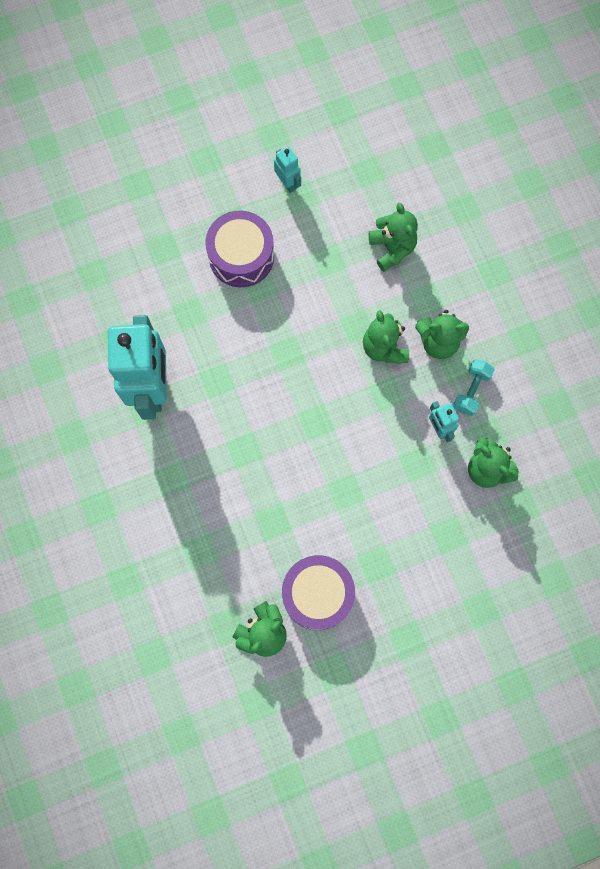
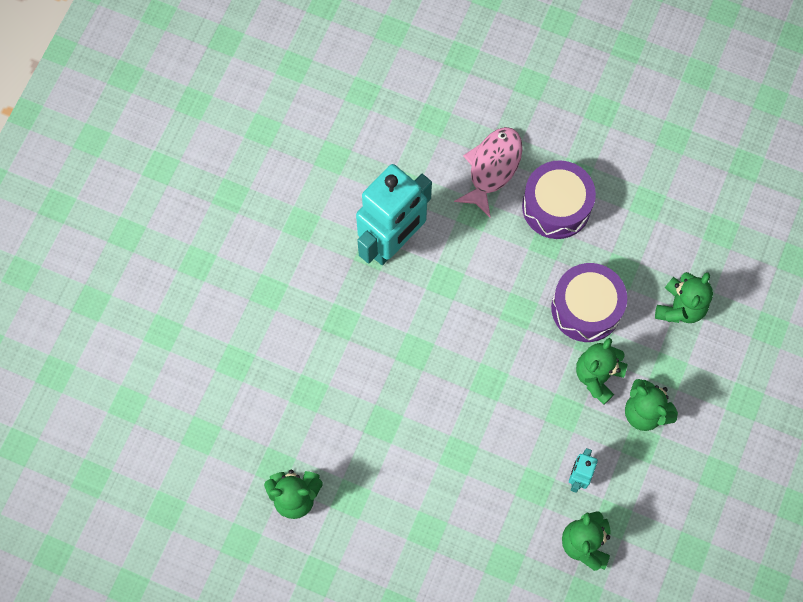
camera: 45 degrees right, 5 degrees down
turquoise robot [274,146,301,193] -> none
purple drum [282,555,355,630] -> purple drum moved to [551,263,627,342]
turquoise dumbbell [453,359,495,416] -> none
none -> pink fish [454,127,523,218]

